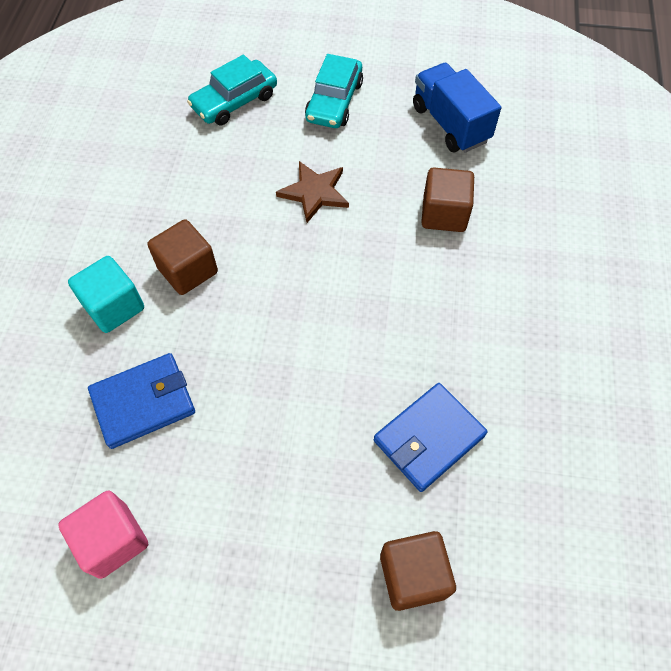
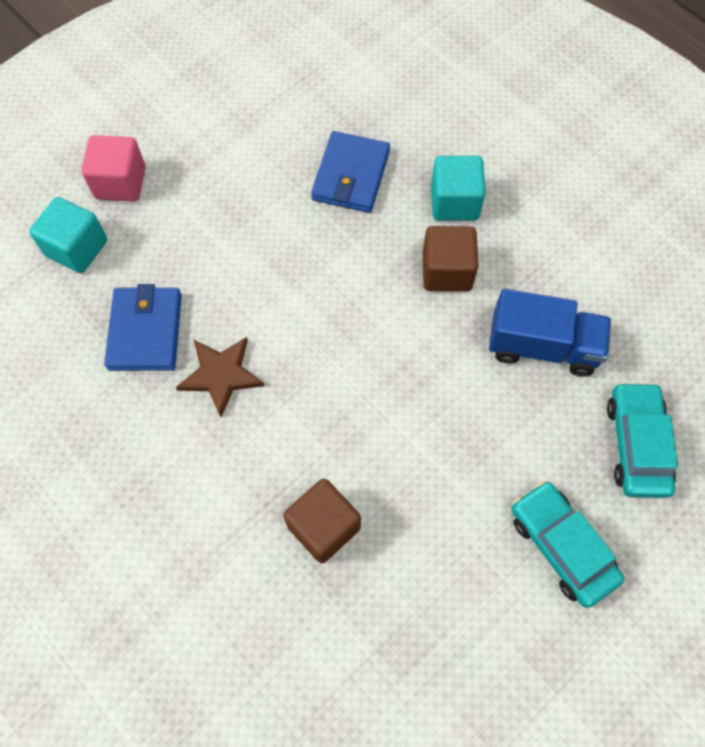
camera: 130 degrees right, 5 degrees up
pink cube [58,491,148,579] -> pink cube moved to [82,135,145,201]
brown star [276,161,349,223] -> brown star moved to [176,337,265,417]
brown cube [380,531,456,611] -> turquoise cube [29,197,107,273]
blue truck [413,63,501,152] -> blue truck moved to [489,289,611,376]

